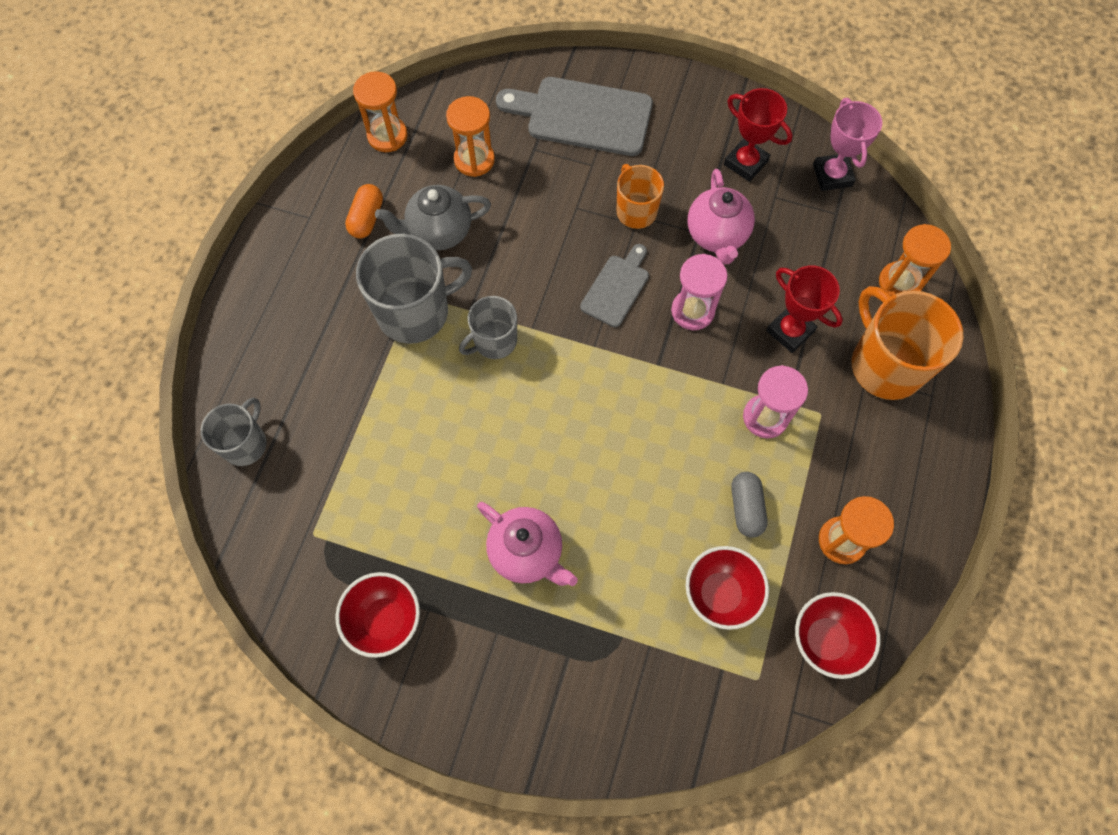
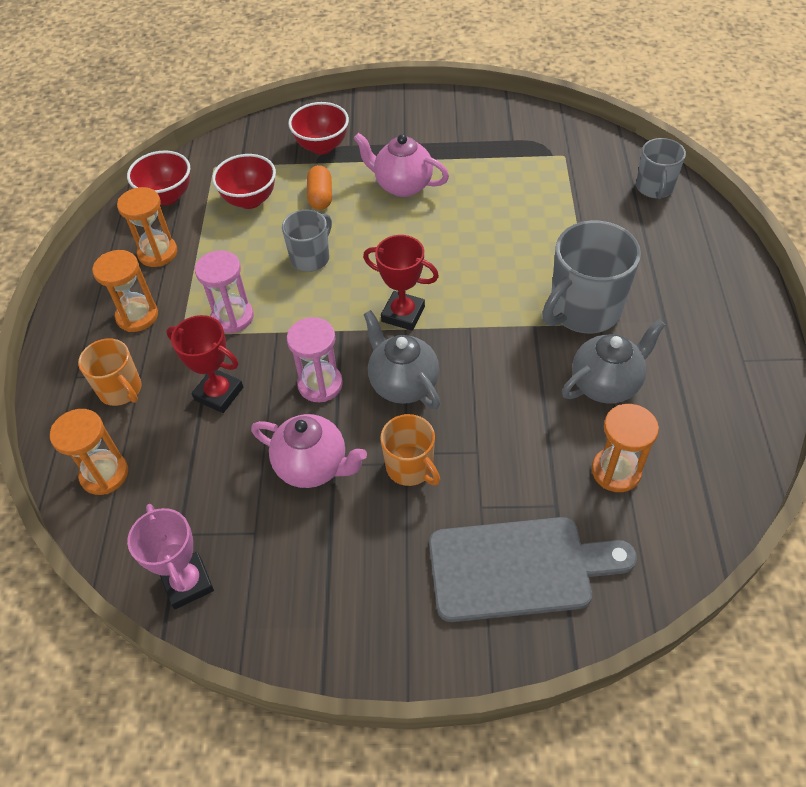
camera: 165 degrees right, 15 degrees down
red bowl [335,572,420,658] -> red bowl moved to [288,102,349,155]
orange capsule [345,184,383,238] -> orange capsule moved to [307,165,332,210]
orange hourglass [353,71,408,152] -> orange hourglass moved to [92,250,158,332]
grey mug [459,296,517,359] -> grey mug moved to [282,210,332,272]
grey cutting board [580,244,649,327] -> grey teapot [364,310,440,409]
pink teapot [688,169,755,264] -> pink teapot turned 135 degrees clockwise [251,414,367,488]
red trophy [724,88,793,182] -> red trophy moved to [363,235,439,331]
grey capsule [731,472,767,538] -> none
orange mug [852,286,964,400] -> orange mug [78,338,142,406], size x0.59

